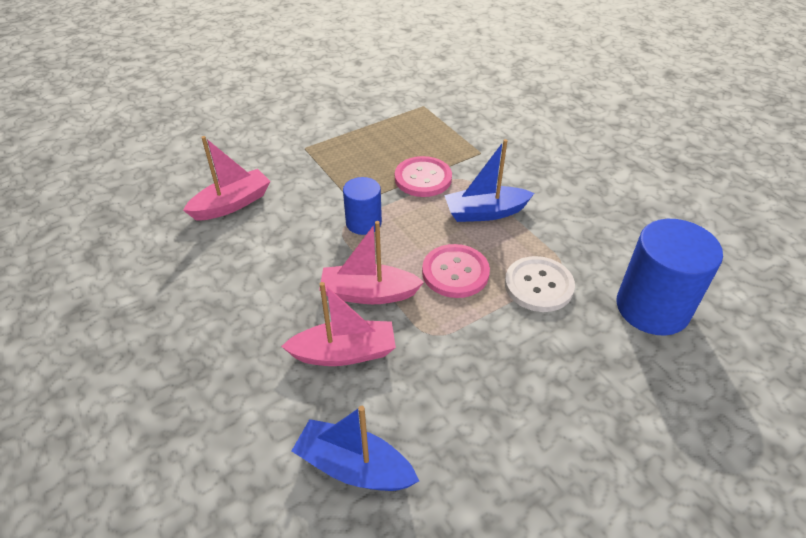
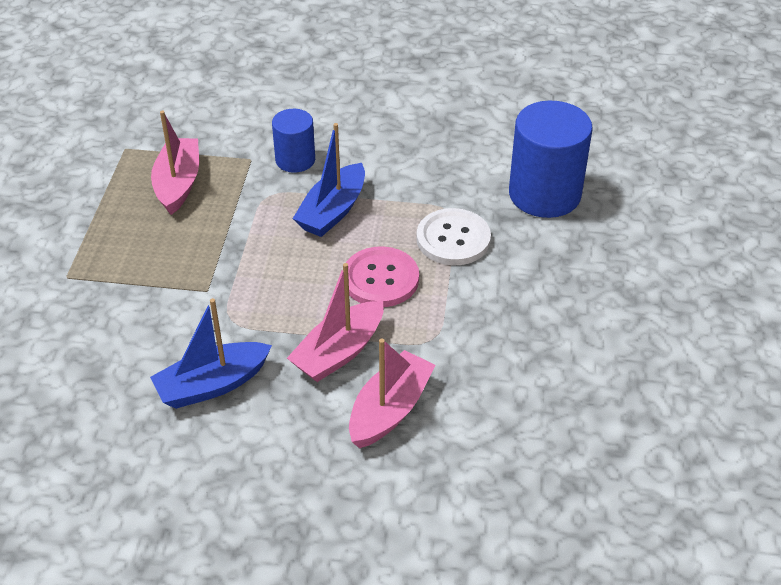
camera: 50 degrees left, 0 degrees up
pink boat [183,136,271,220] -> pink boat moved to [151,111,199,215]
blue boat [292,406,419,491] -> blue boat moved to [150,298,272,409]
blue cylinder [343,177,382,235] -> blue cylinder moved to [272,109,315,173]
pink button [395,156,452,197] -> none

